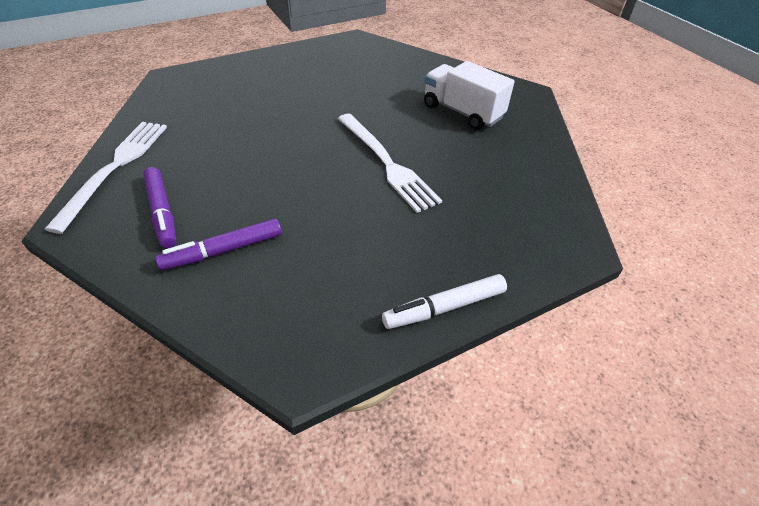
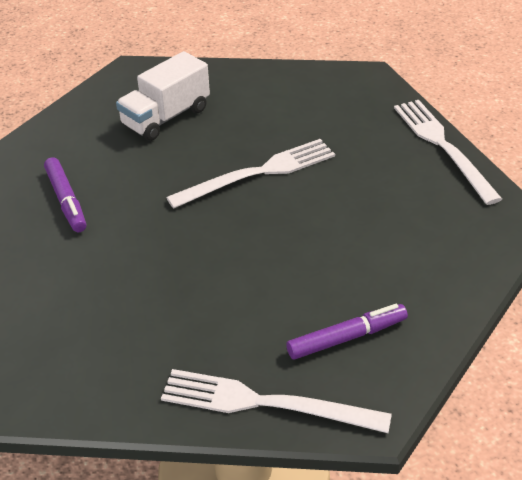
camera: 85 degrees left, 5 degrees down
purple marker [155,218,282,270] -> purple marker moved to [44,157,86,232]
white marker [382,274,507,329] -> white fork [394,100,502,205]

